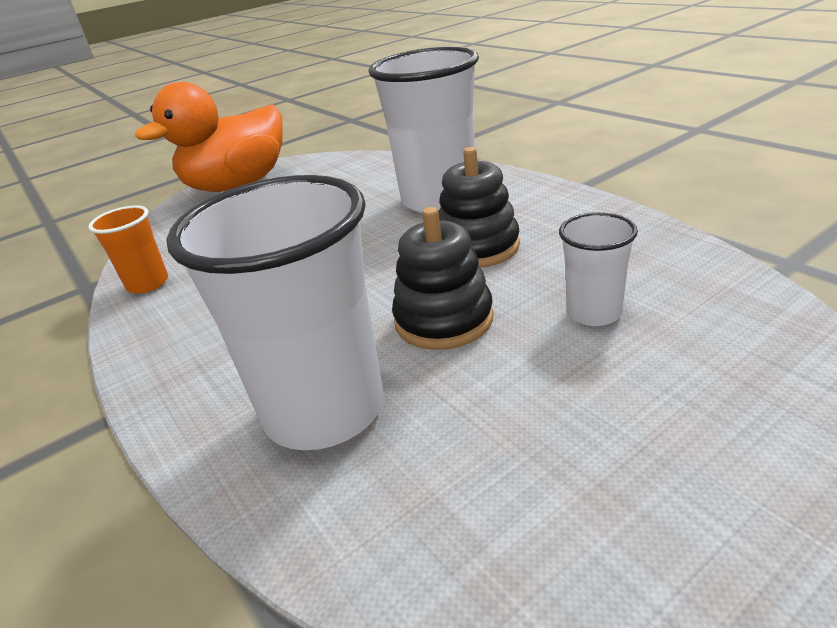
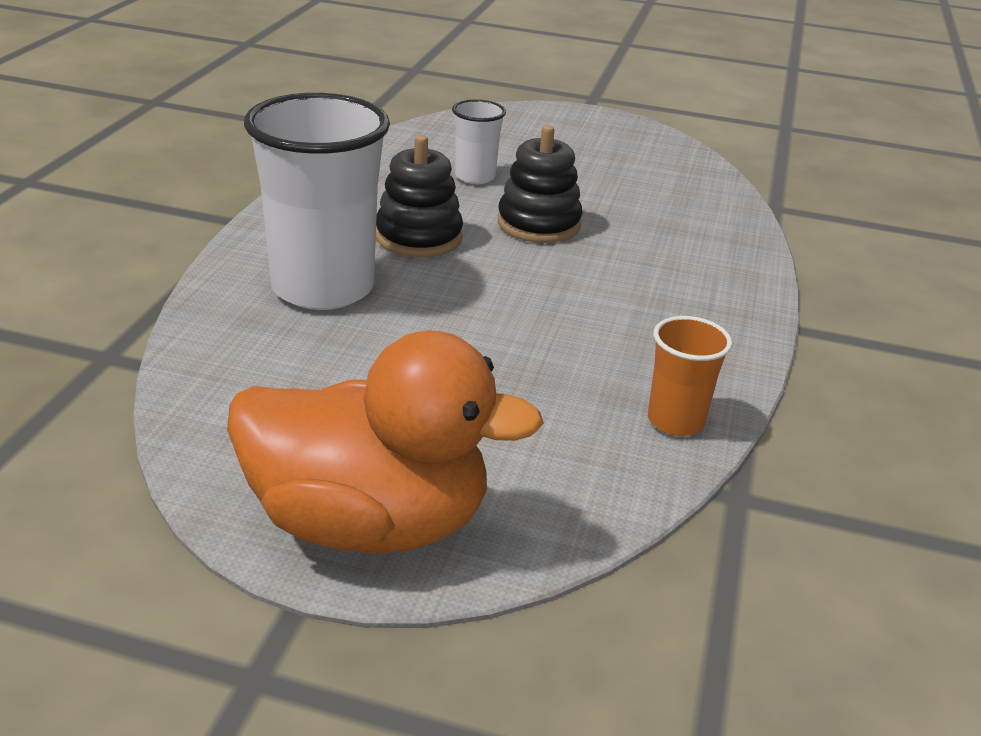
camera: 135 degrees left, 0 degrees up
white cup [166,175,384,450] -> none

